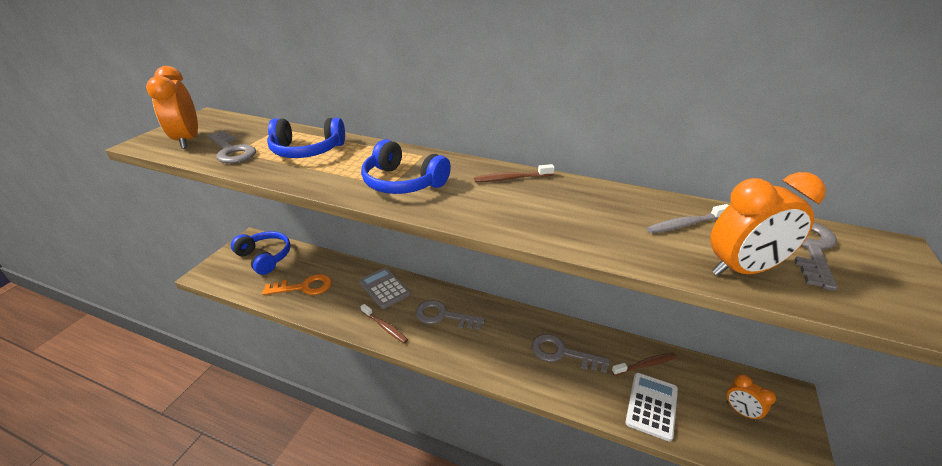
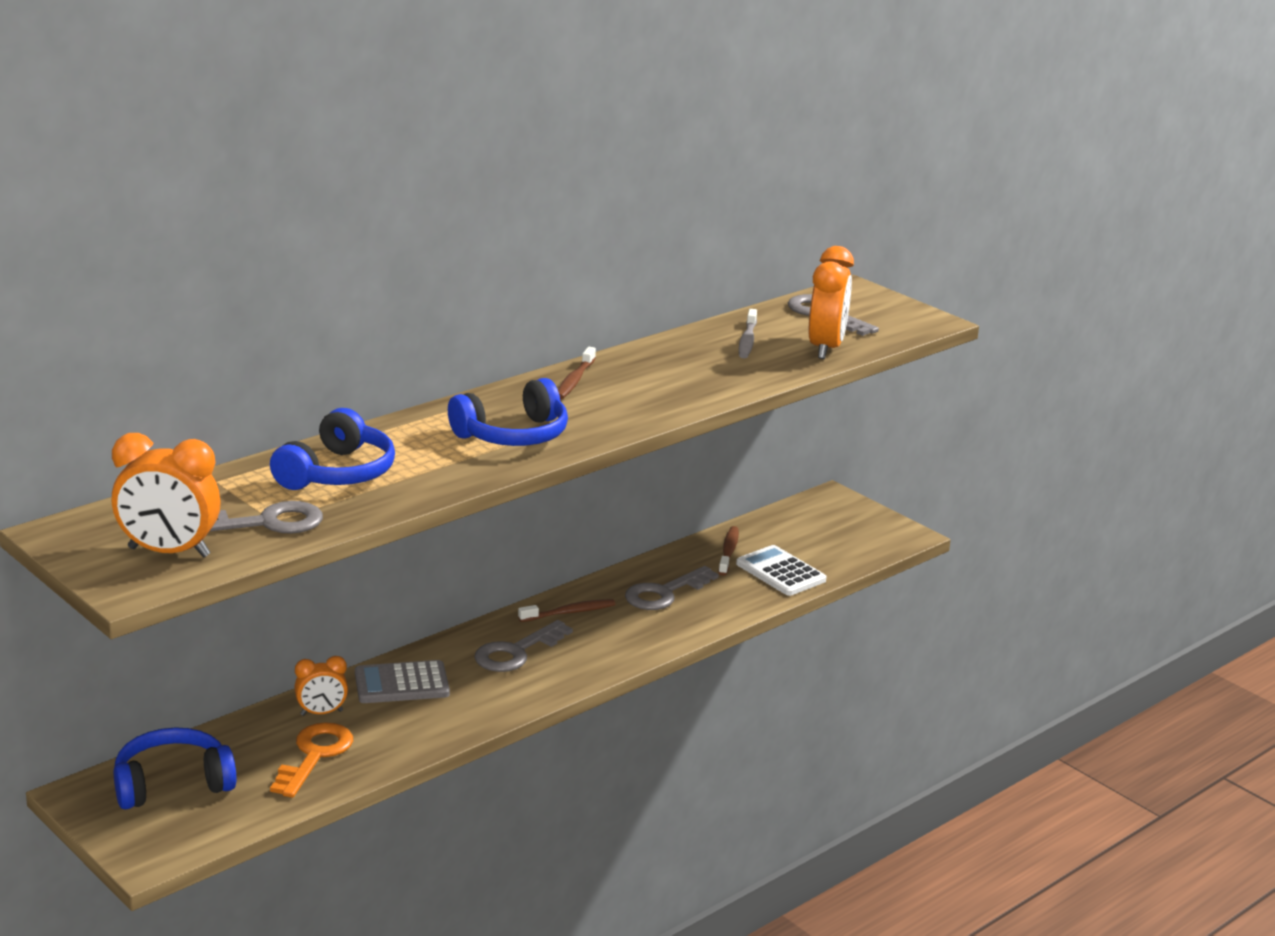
camera: 65 degrees left, 10 degrees down
brown toothbrush [361,304,408,343] -> brown toothbrush moved to [518,599,615,622]
orange clock [726,374,776,422] -> orange clock moved to [294,656,348,716]

